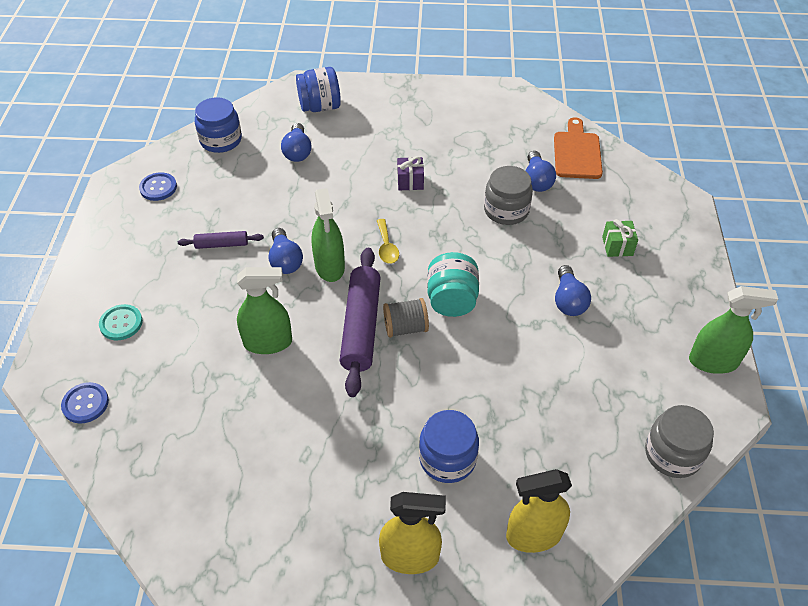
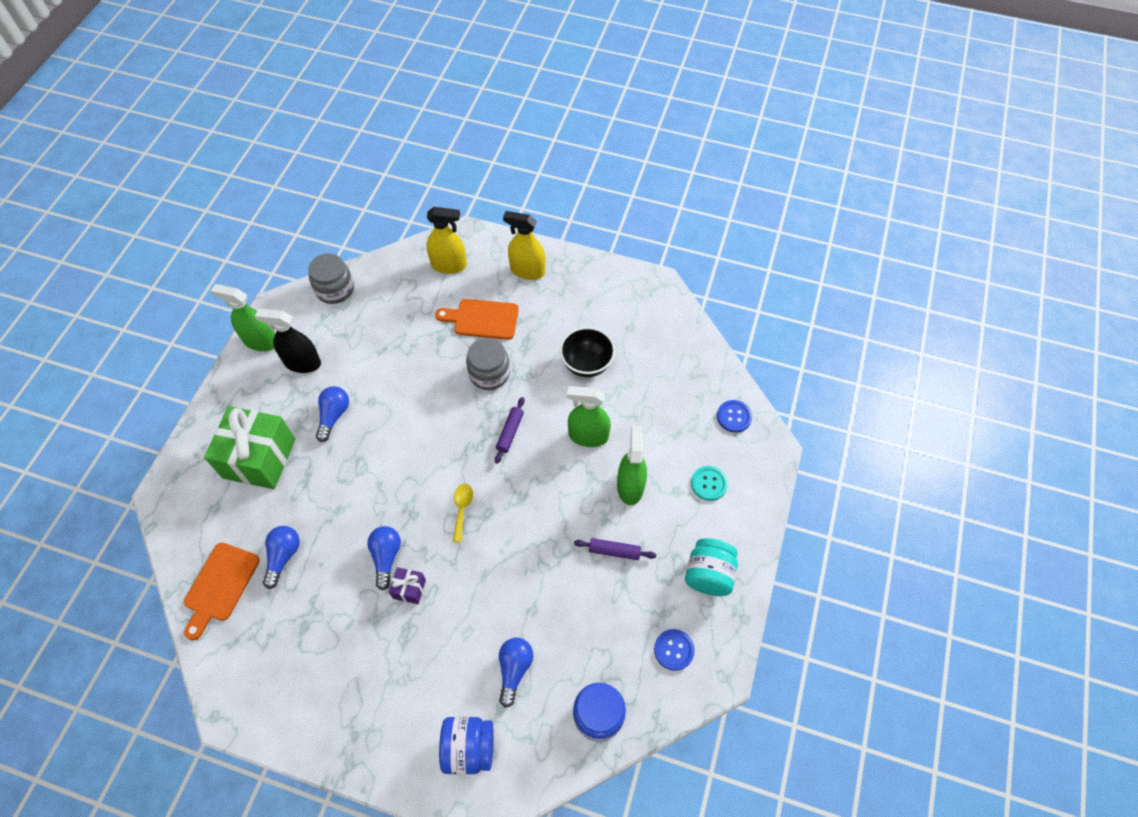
camera: 165 degrees left, 10 degrees up
blue light bulb [268,228,303,274] -> blue light bulb moved to [367,526,401,591]
green spray bottle [311,188,345,282] -> green spray bottle moved to [617,426,647,505]
purple rolling pin [340,248,381,397] -> purple rolling pin [495,397,525,464], size x0.51
grey spool [383,298,429,338] -> none
blue jar [419,410,479,483] -> orange cutting board [435,299,519,340]
turquoise jar [427,252,479,317] -> turquoise jar moved to [685,538,738,596]
grey jar [484,166,533,225] -> grey jar moved to [466,338,510,390]
green gift [602,219,638,257] -> green gift [204,406,295,489], size x2.31
none -> black spray bottle [255,309,321,373]
none -> black bowl [560,327,615,377]

